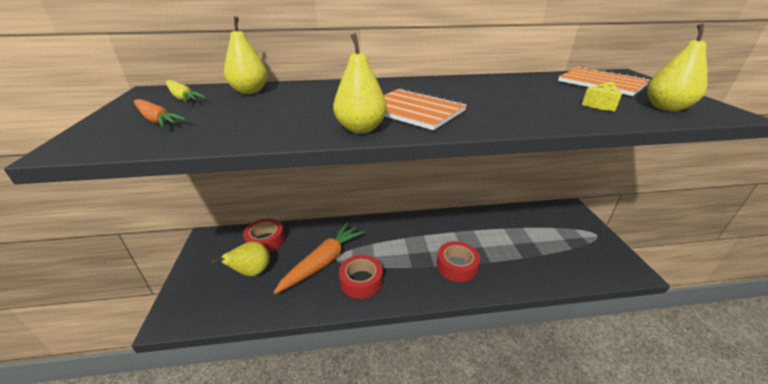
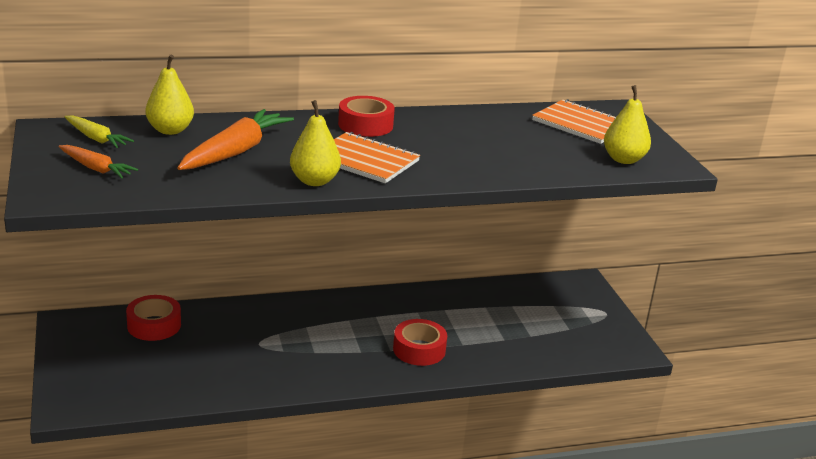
camera: 10 degrees left, 5 degrees down
yellow pear [211,241,270,276] -> none
orange carrot [273,223,365,294] -> orange carrot moved to [177,109,294,170]
red tape [339,255,383,299] -> red tape moved to [338,96,395,137]
yellow cheese [582,81,622,111] -> none

